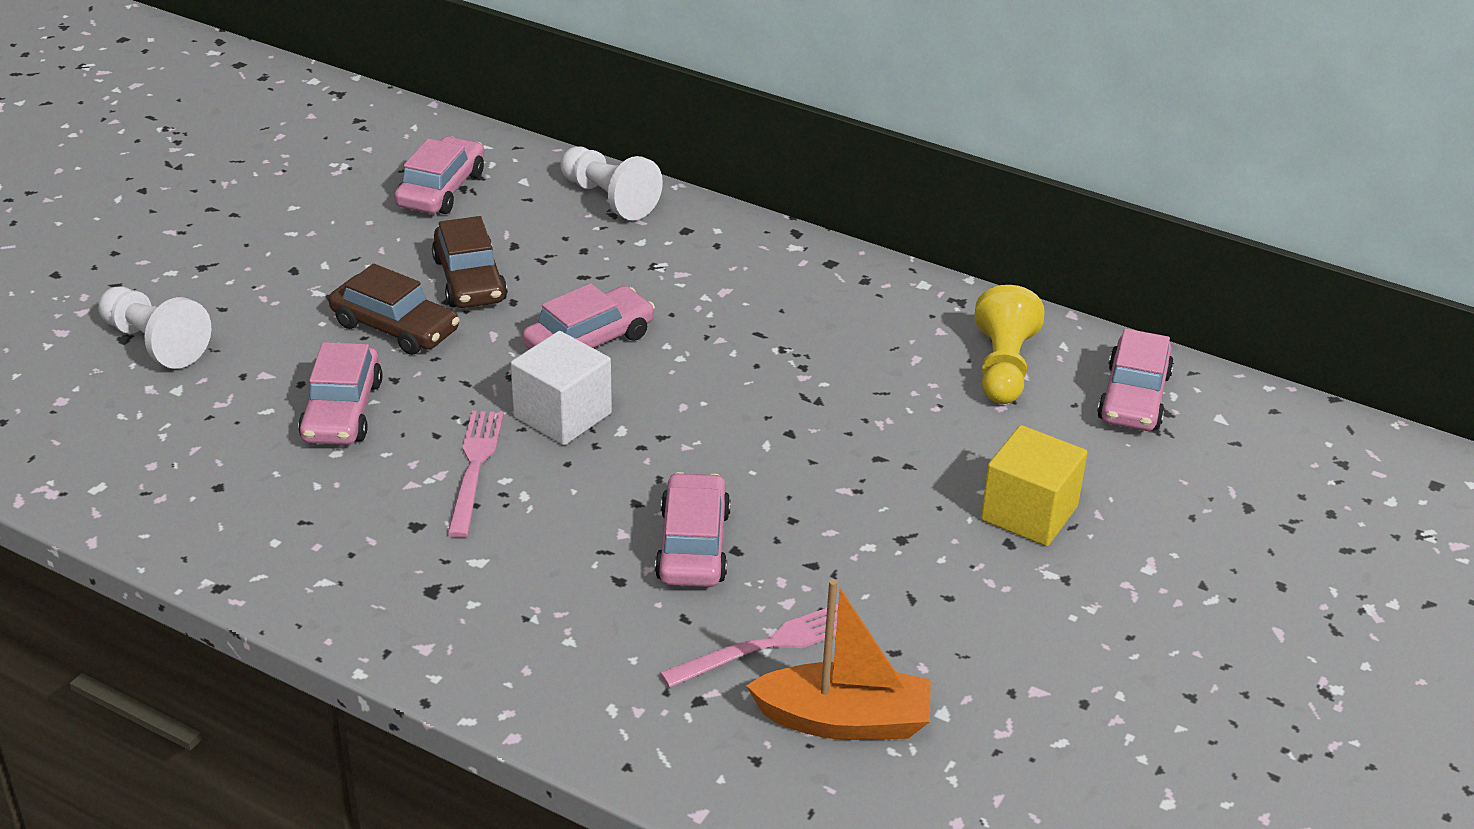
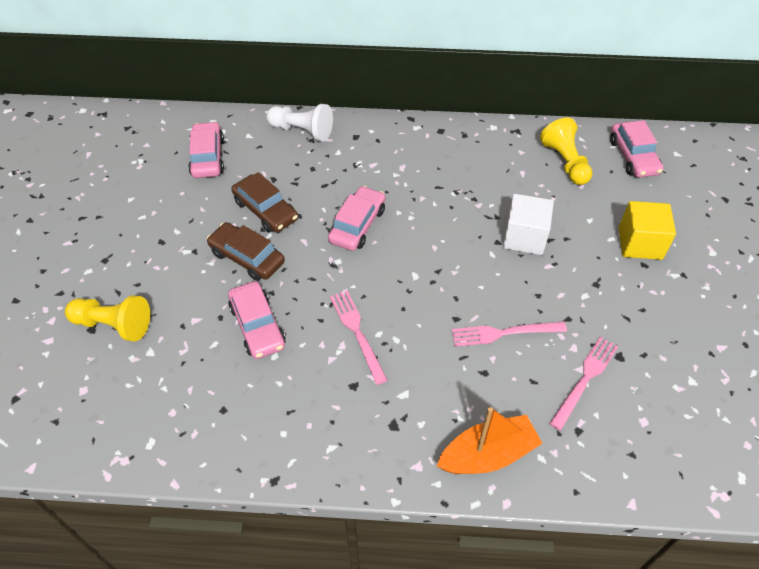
camera: 25 degrees left, 15 degrees up
white pawn [98,287,211,369] -> yellow pawn [65,295,150,342]
brown car [329,264,459,355] -> brown car turned 150 degrees counterclockwise [207,222,285,281]
white cube [511,331,612,445] -> white cube moved to [503,194,554,255]
pink car [655,472,731,587] -> pink fork [452,322,567,347]
orange boat [746,579,931,740] -> orange boat moved to [437,407,543,474]

